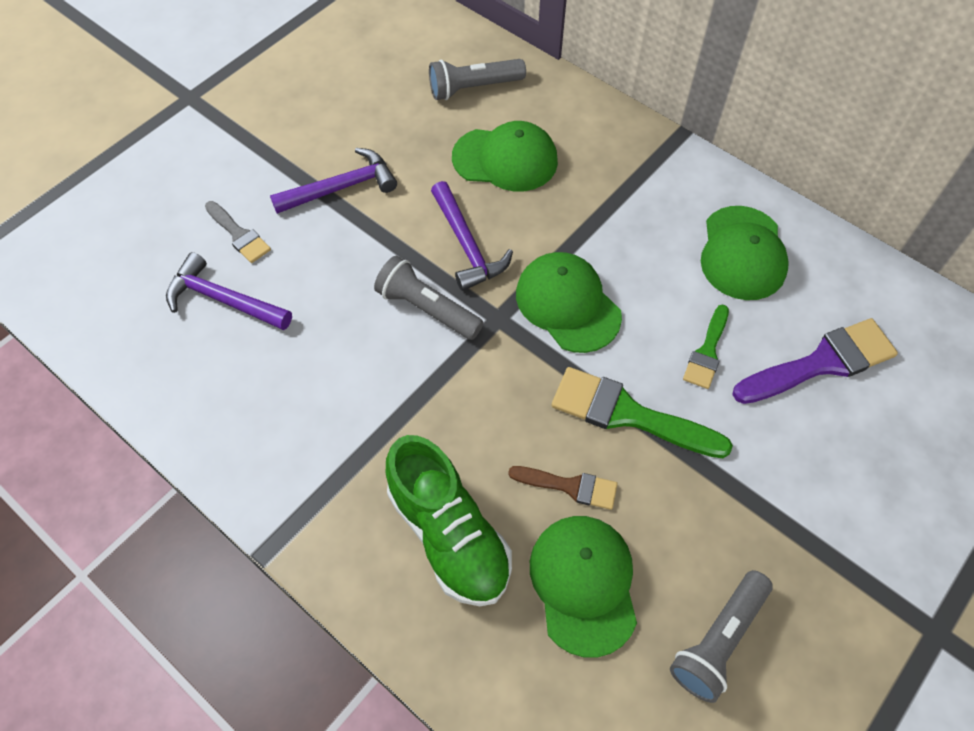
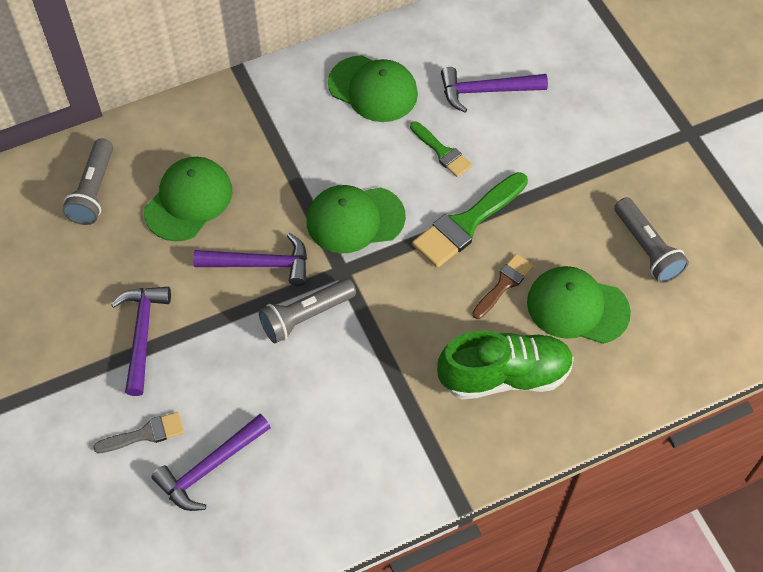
camera: 65 degrees left, 0 degrees up
purple brush [732,318,898,404] -> purple hammer [441,67,548,112]

